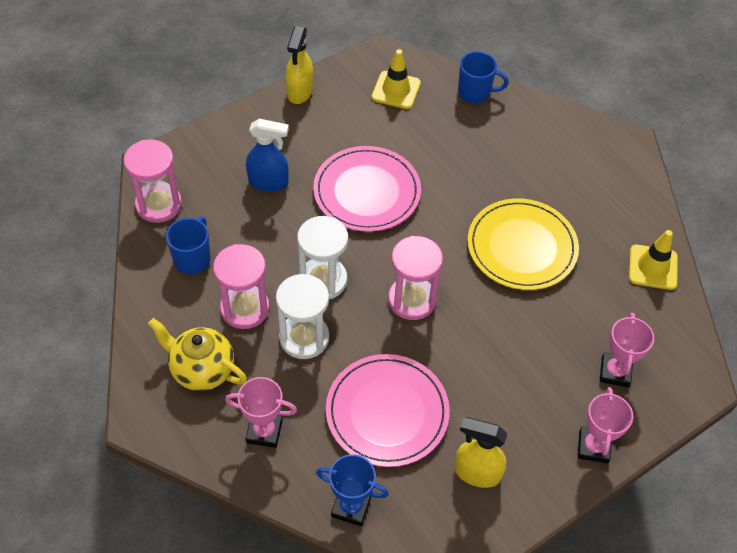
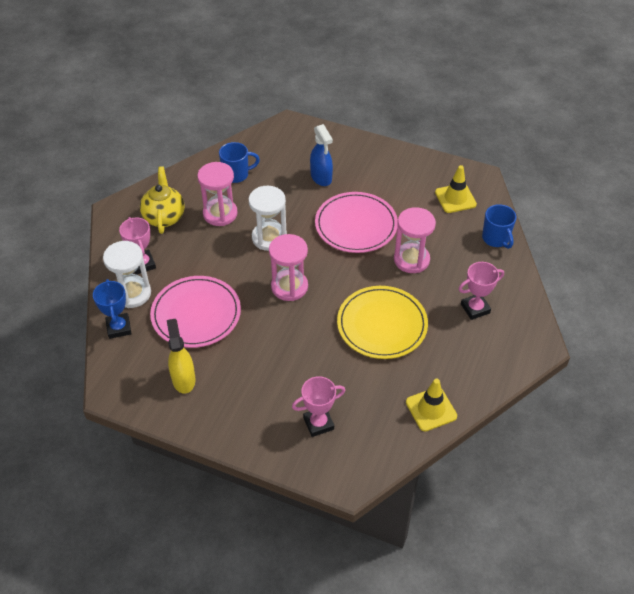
camera: 60 degrees right, 5 degrees down
pink hourglass [124,139,182,223] -> pink hourglass moved to [394,207,436,273]
white hourglass [276,274,329,359] -> white hourglass moved to [103,241,151,308]
yellow spray bottle [286,26,313,104] -> none
pink trophy [578,387,633,464] -> pink trophy moved to [459,262,504,320]

